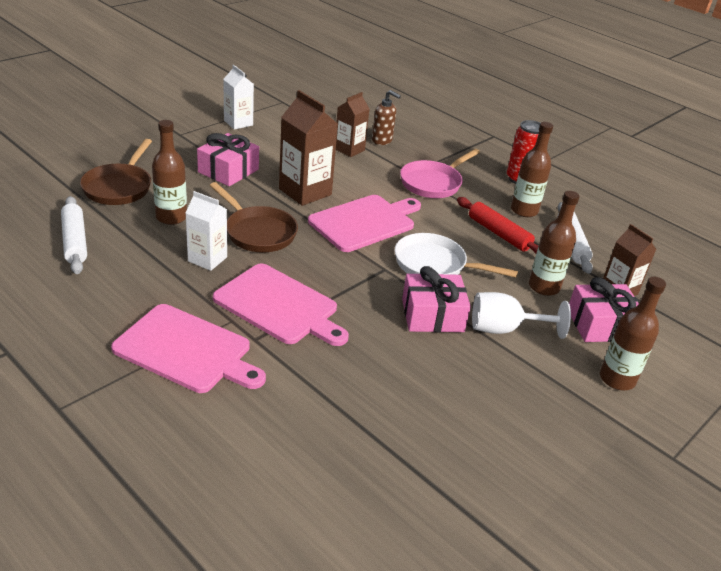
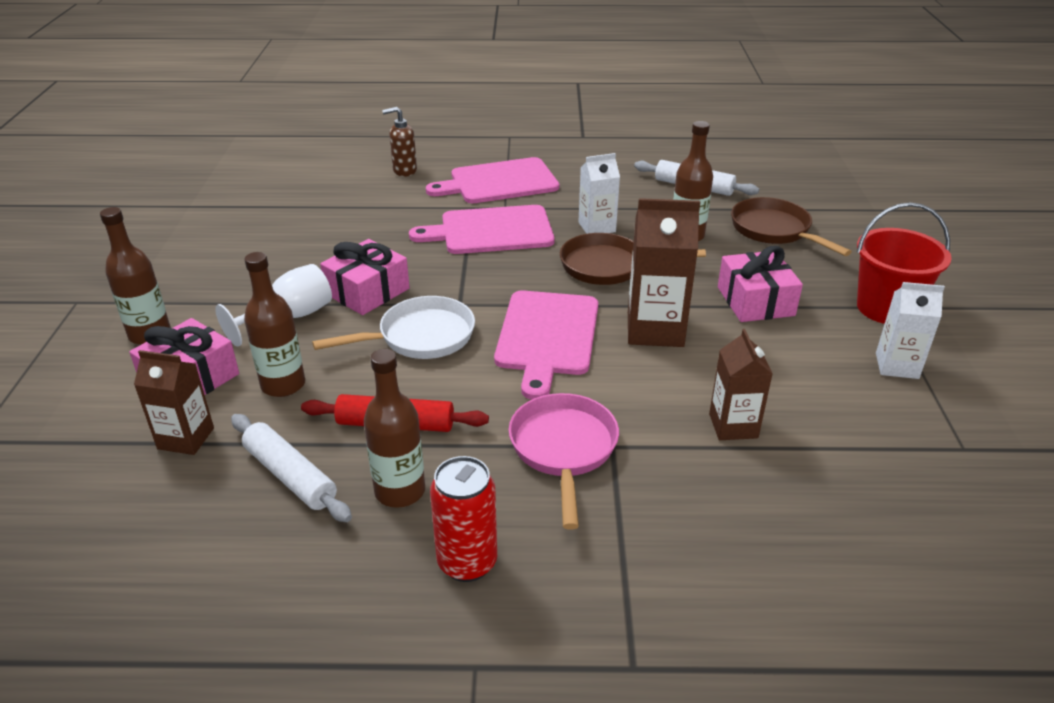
camera: 140 degrees right, 0 degrees up
brown soap dispenser [372,90,401,145] -> brown soap dispenser moved to [382,107,417,177]
none -> red bucket [857,202,952,324]

